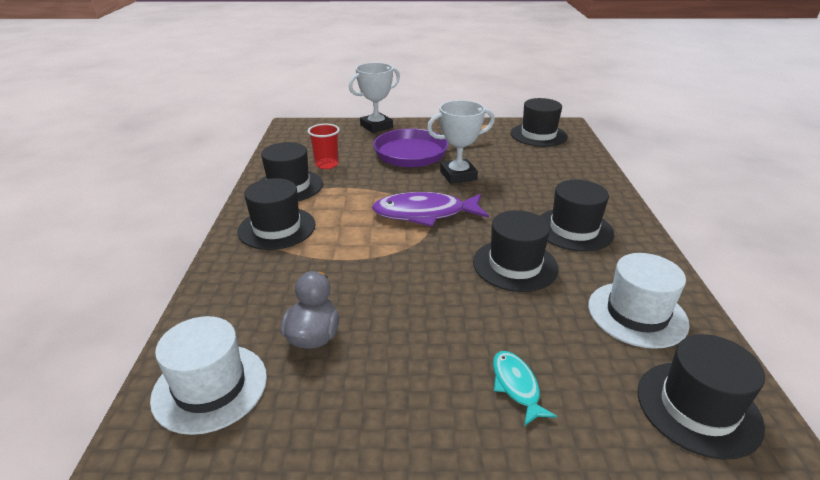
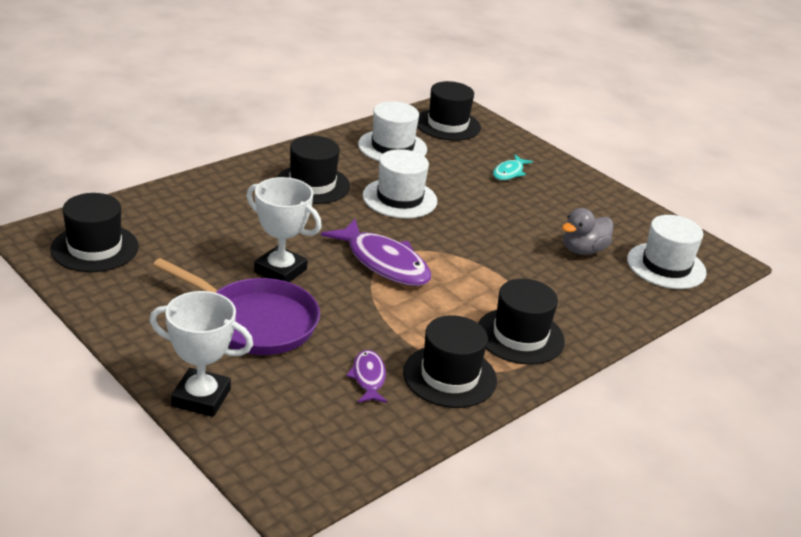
camera: 135 degrees left, 0 degrees up
red cup [308,124,340,169] -> purple fish [346,350,388,403]
black hat [473,210,559,292] -> white hat [363,149,437,218]

